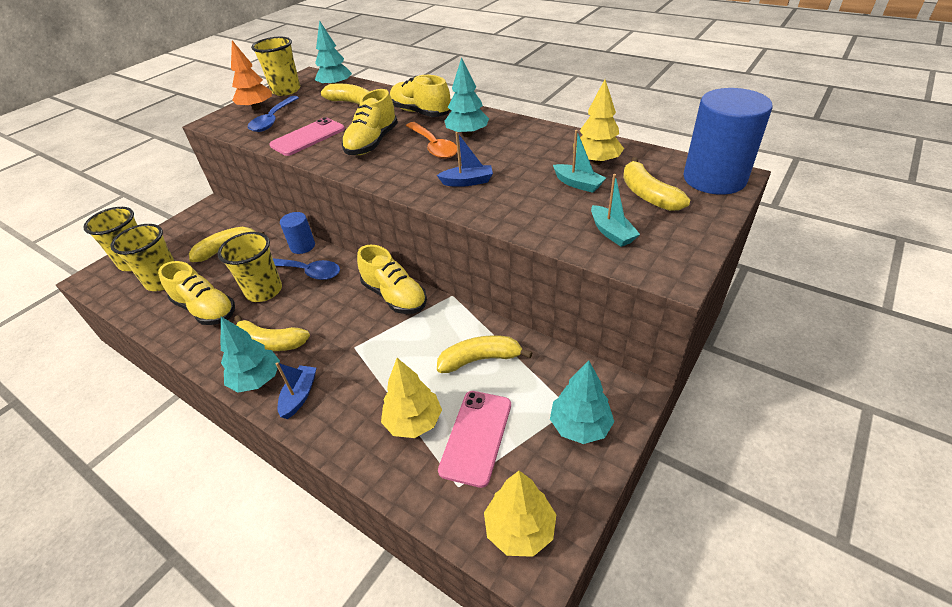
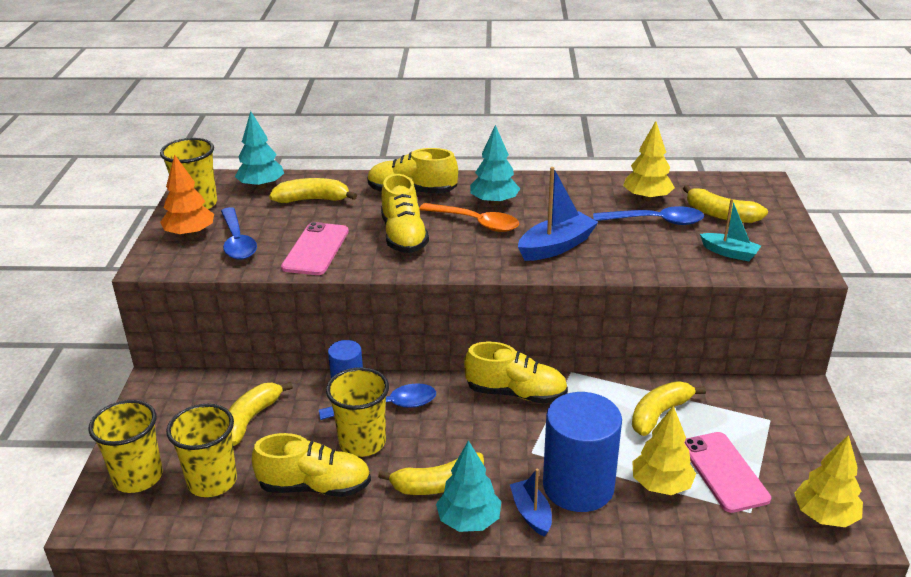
camera: 35 degrees left, 10 degrees down
blue boat [437,132,493,187] -> blue boat [518,167,598,261], size x1.58
turquoise tree [550,360,614,444] -> none
turquoise boat [553,130,606,193] -> blue spoon [593,206,704,225]
blue cylinder [683,88,773,195] -> blue cylinder moved to [543,392,622,512]

